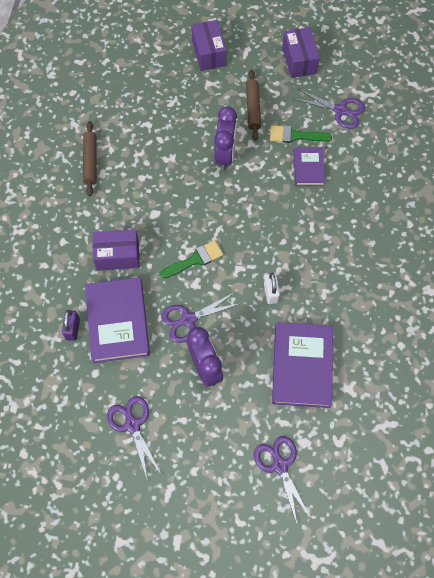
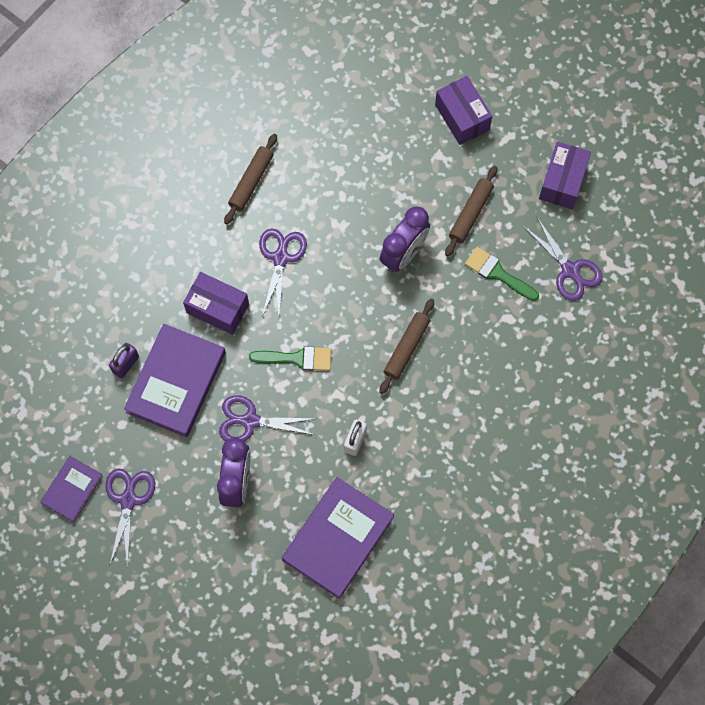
camera: 30 degrees right, 5 degrees up
purple box [191,20,226,71] -> purple box turned 45 degrees counterclockwise [435,76,492,145]
purple scissors [254,436,312,523] -> purple scissors moved to [259,228,307,316]
purple book [294,147,325,186] -> purple book moved to [40,456,103,522]
none -> brown rolling pin [379,298,434,394]

